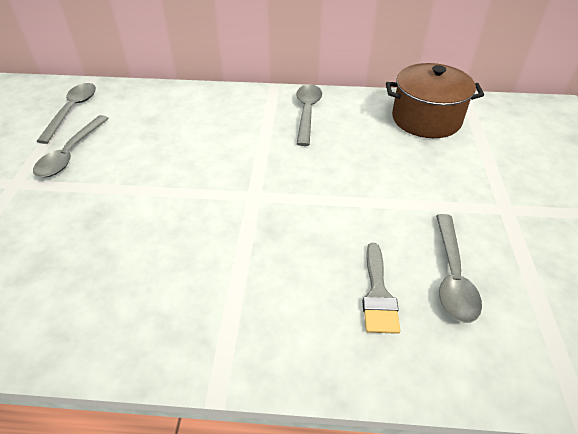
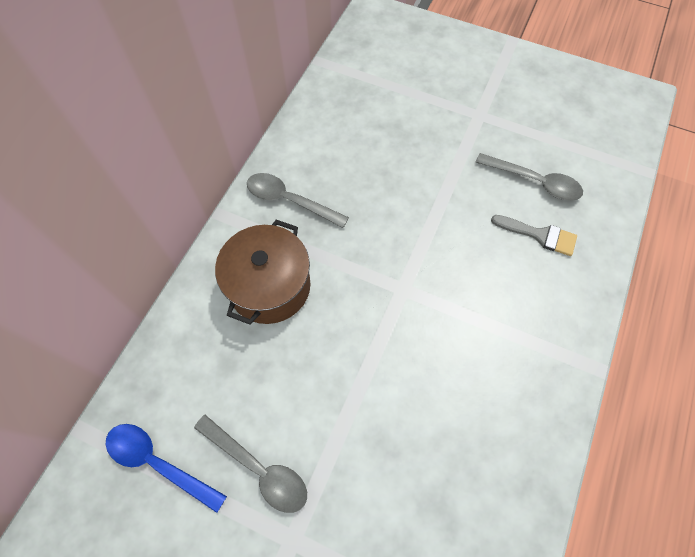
camera: 70 degrees left, 20 degrees up
grey spoon [36,83,96,144] -> blue spoon [105,424,227,513]
brown pot [386,63,484,138] -> brown pot moved to [215,220,310,325]

